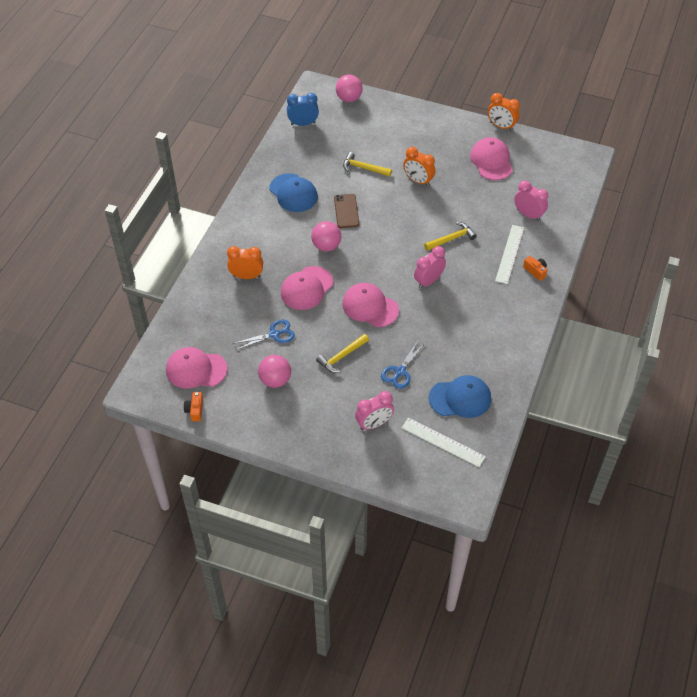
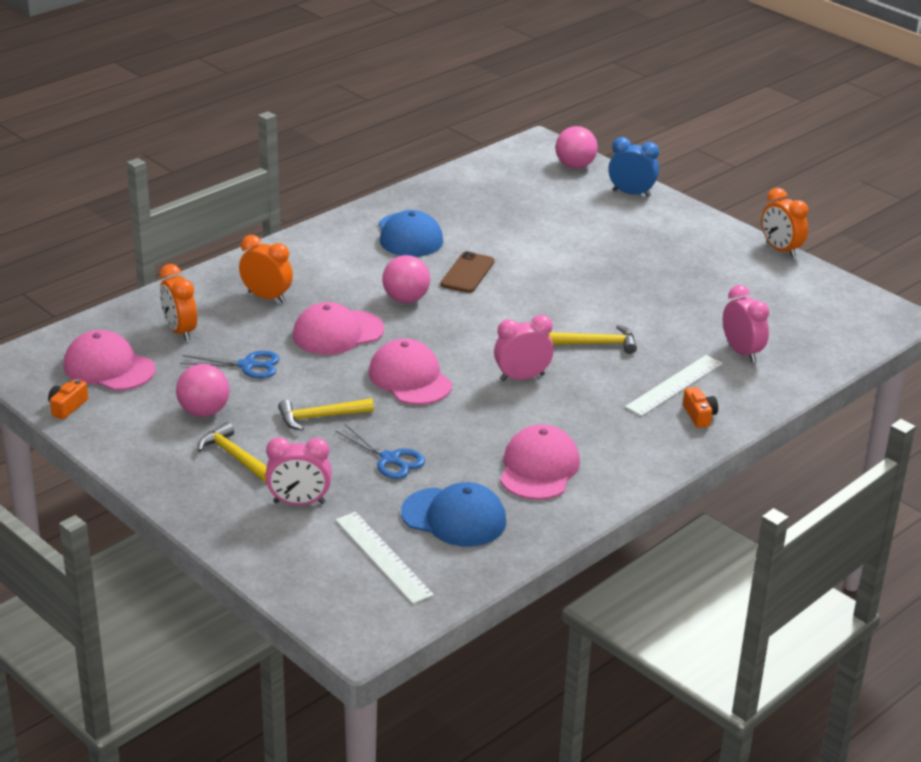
camera: 25 degrees right, 20 degrees down
blue clock [287,93,319,126] -> blue clock moved to [608,137,659,197]
yellow hammer [343,152,392,177] -> yellow hammer moved to [198,422,267,482]
blue scissors [381,341,425,389] -> blue scissors turned 105 degrees counterclockwise [335,424,425,479]
orange clock [403,147,436,186] -> orange clock moved to [160,264,197,341]
pink cap [470,137,513,180] -> pink cap moved to [500,425,580,500]

